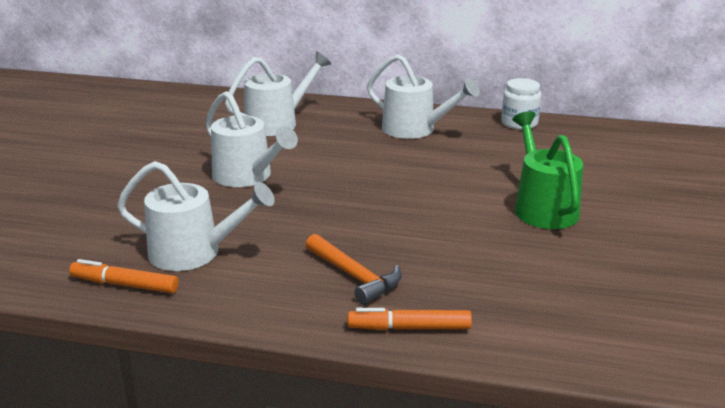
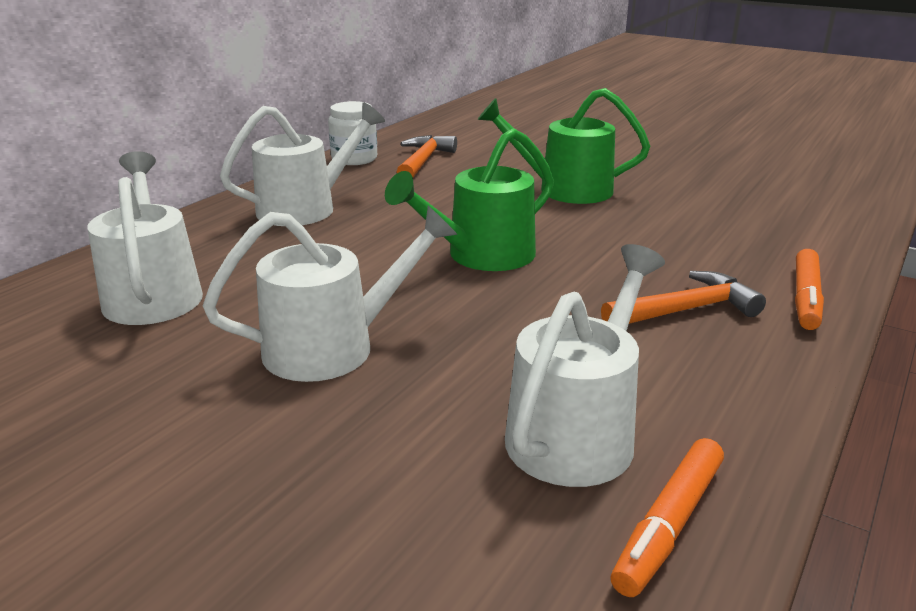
camera: 70 degrees left, 0 degrees up
none -> green watering can [385,128,554,271]
none -> orange hammer [397,135,457,177]

